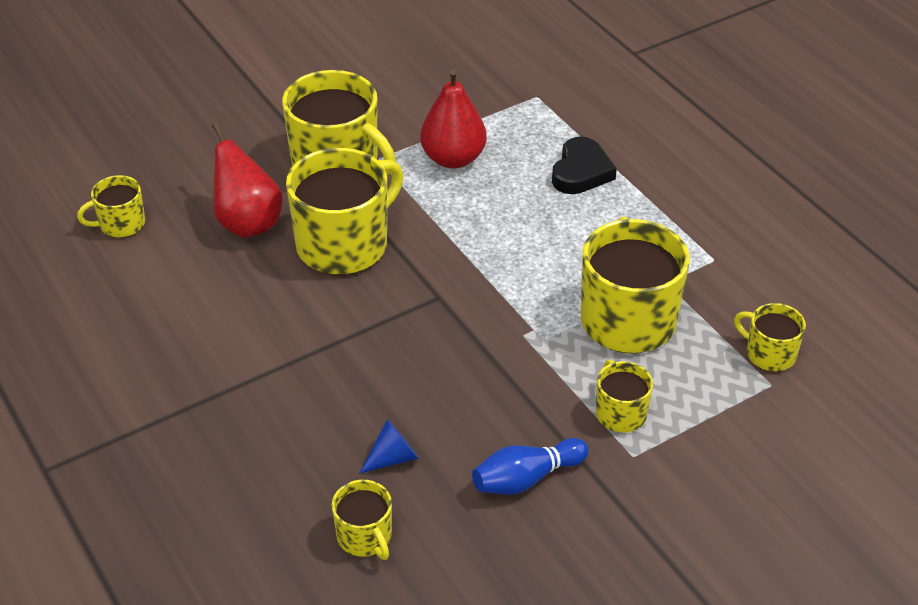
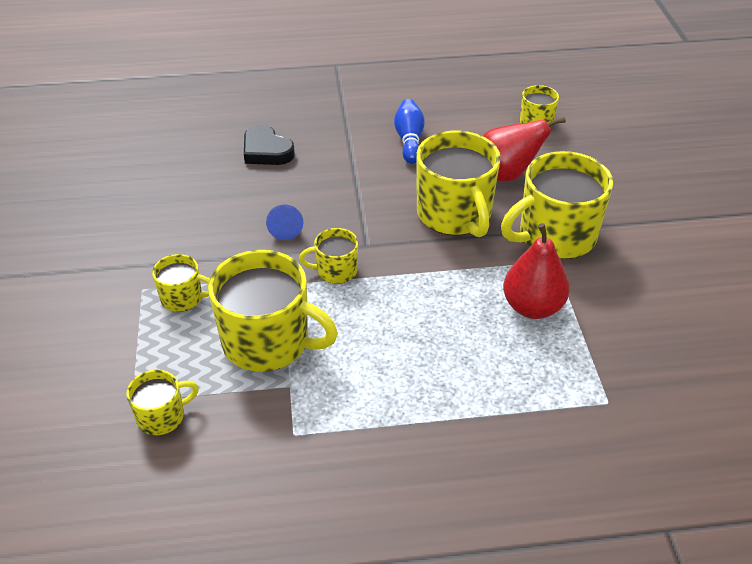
camera: 115 degrees right, 0 degrees up
yellow mug [332,480,392,560] -> yellow mug moved to [299,228,358,284]
blue cone [359,419,419,474] -> blue cone moved to [266,204,303,240]
blue bowling pin [472,438,589,495] -> blue bowling pin moved to [394,99,425,164]
black heart [552,137,617,194] -> black heart moved to [244,125,295,165]

